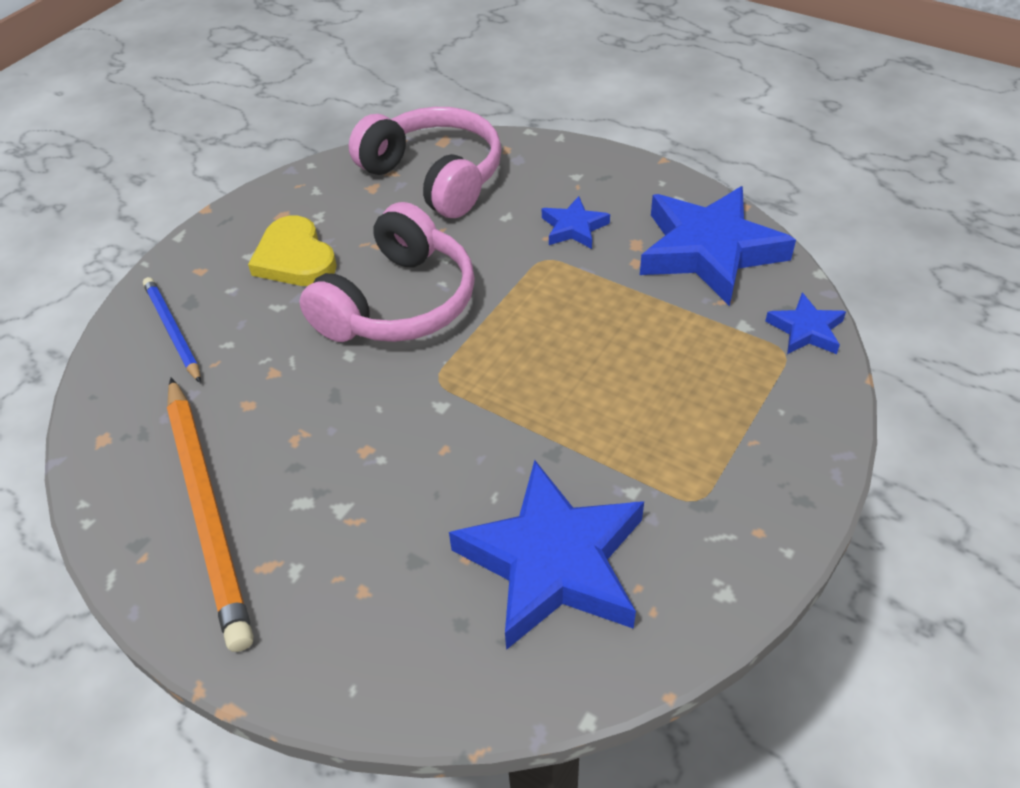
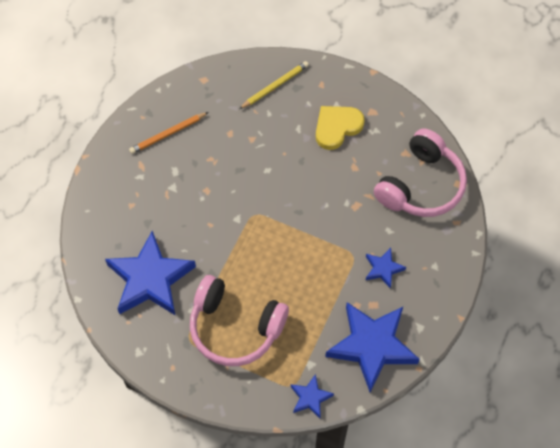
camera: 80 degrees right, 15 degrees up
blue pencil [143,277,201,383] -> yellow pencil [239,61,309,109]
orange pencil [167,377,253,652] -> orange pencil [129,112,209,154], size x0.57
pink headphones [299,202,475,342] -> pink headphones moved to [190,275,289,366]

